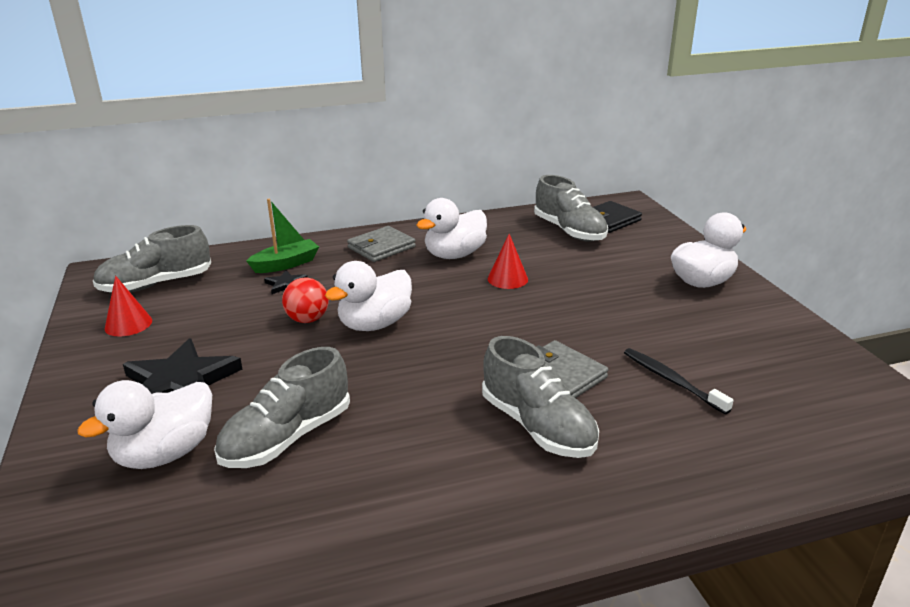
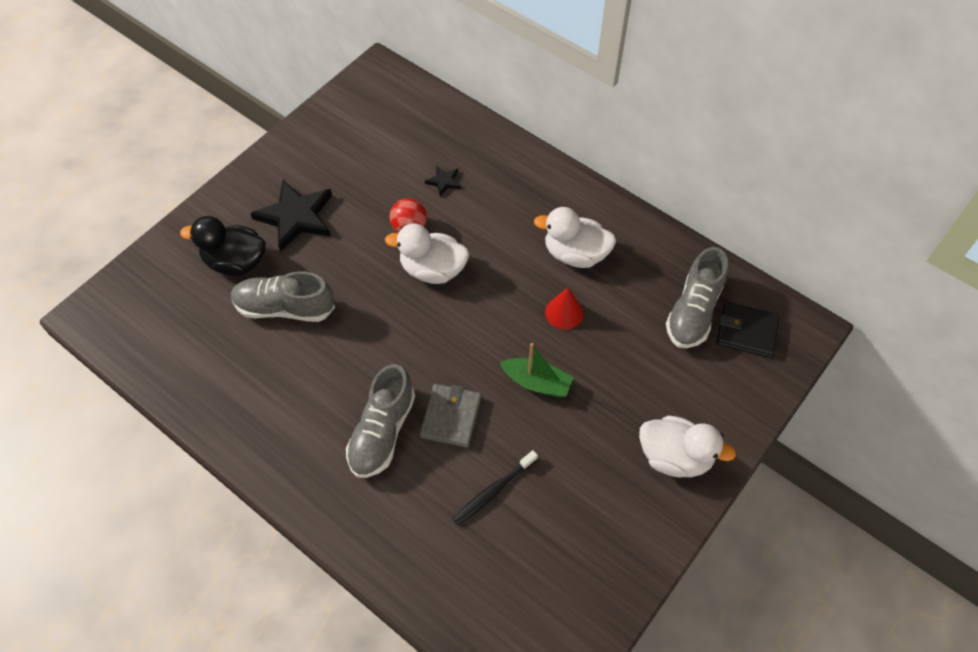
camera: 55 degrees right, 30 degrees up
white duck [77,380,212,469] -> black duck [180,216,266,276]
grey shoe [93,225,211,292] -> none
red cone [105,276,152,337] -> none
green boat [246,199,319,273] -> green boat moved to [500,343,574,397]
grey wallet [347,226,416,262] -> none
black toothbrush [624,348,734,414] -> black toothbrush turned 150 degrees counterclockwise [453,450,538,525]

